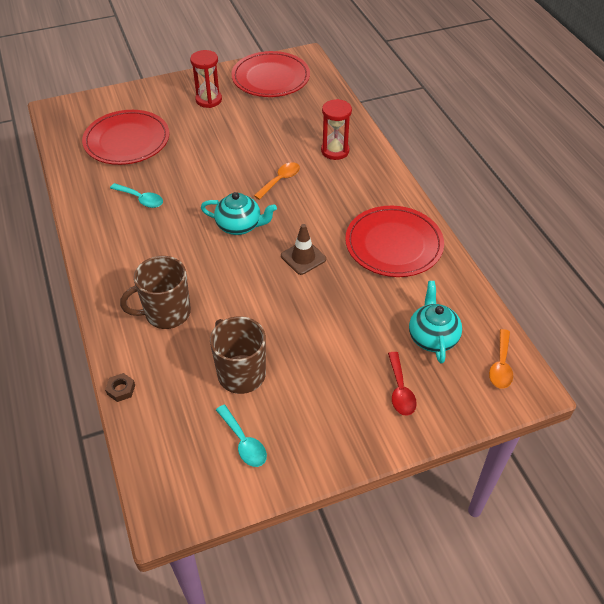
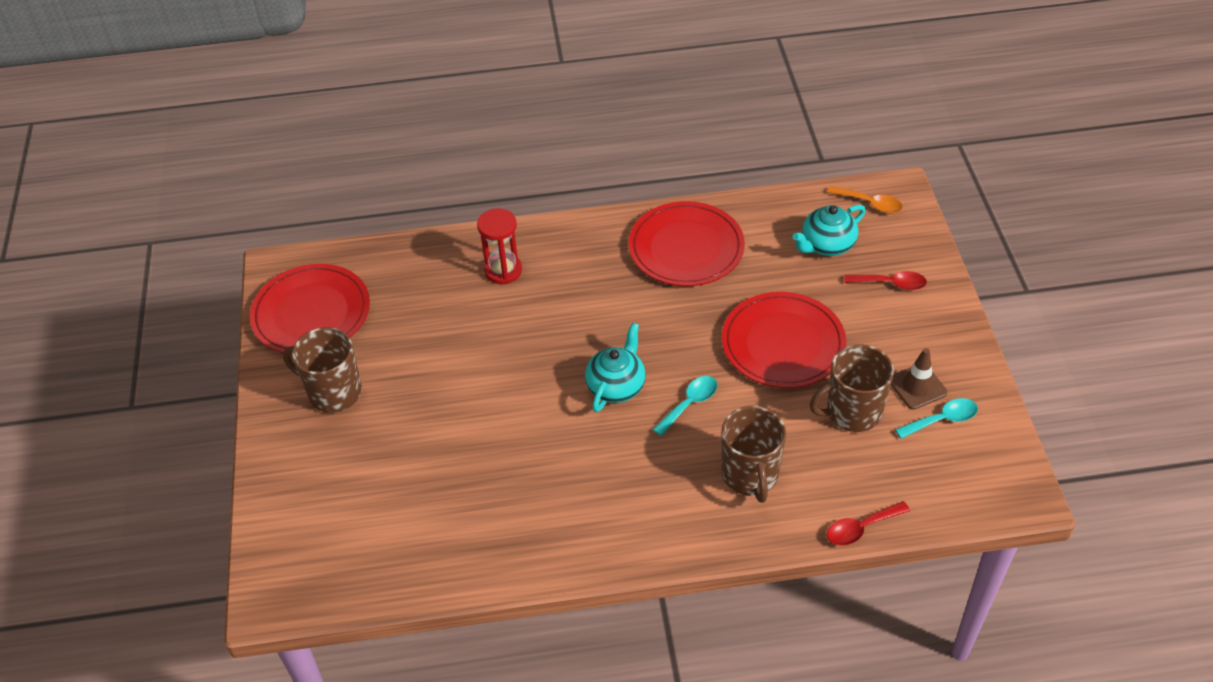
camera: 75 degrees left, 0 degrees up
red plate [82,110,169,165] -> red plate moved to [722,292,846,388]
brown nut [105,373,135,402] -> red spoon [827,501,910,546]
turquoise spoon [110,183,163,208] -> turquoise spoon moved to [653,376,717,436]
red hourglass [190,50,222,108] -> brown mug [283,327,362,413]
orange spoon [254,162,300,200] -> none
brown traffic cone [281,224,326,275] -> brown traffic cone moved to [891,348,947,410]
turquoise teapot [409,281,462,364] -> turquoise teapot turned 45 degrees counterclockwise [792,205,866,256]

